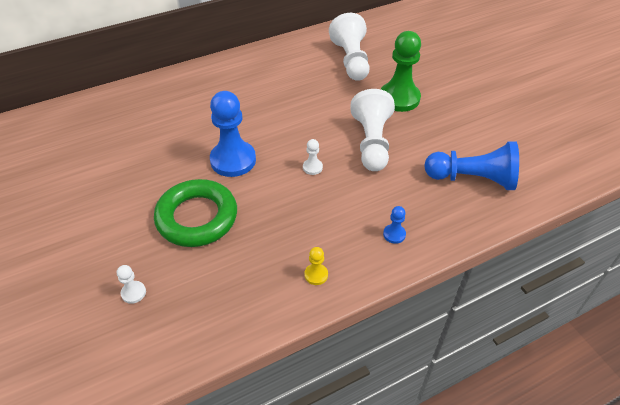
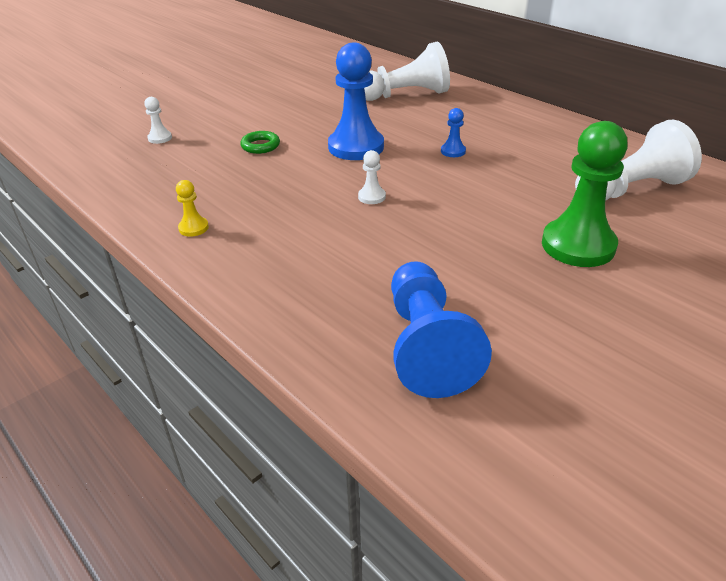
camera: 75 degrees right, 10 degrees down
green ring [154,179,237,247] -> green ring [240,131,280,154], size x0.43
white pawn [351,89,395,171] -> white pawn moved to [364,42,450,101]
blue pawn [383,206,406,244] -> blue pawn moved to [441,108,466,157]

